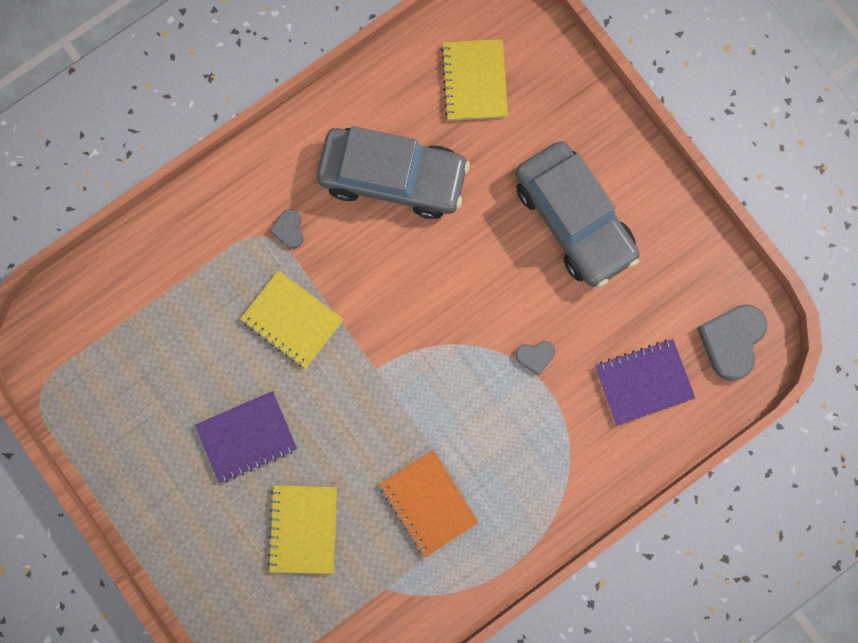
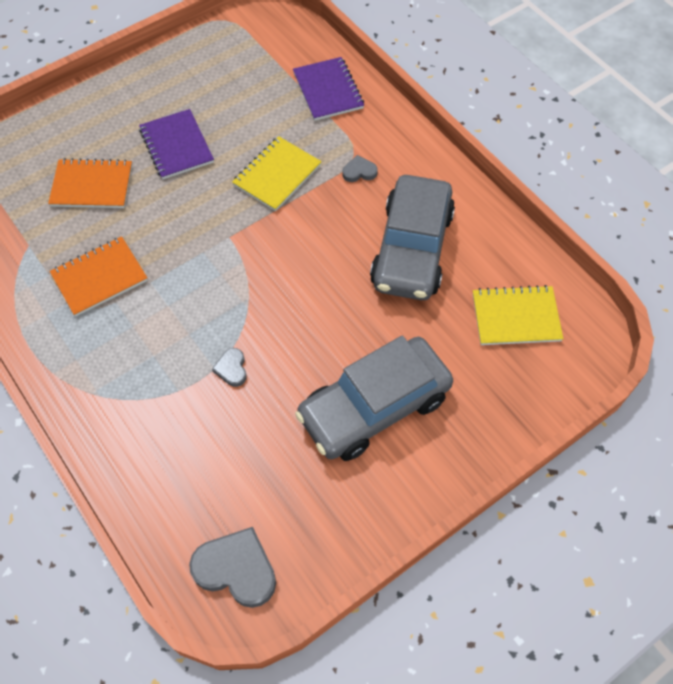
camera: 90 degrees right, 20 degrees down
yellow notebook [268,485,337,574] -> orange notebook [48,158,132,208]
purple notebook [595,339,695,425] -> purple notebook moved to [293,57,364,121]

